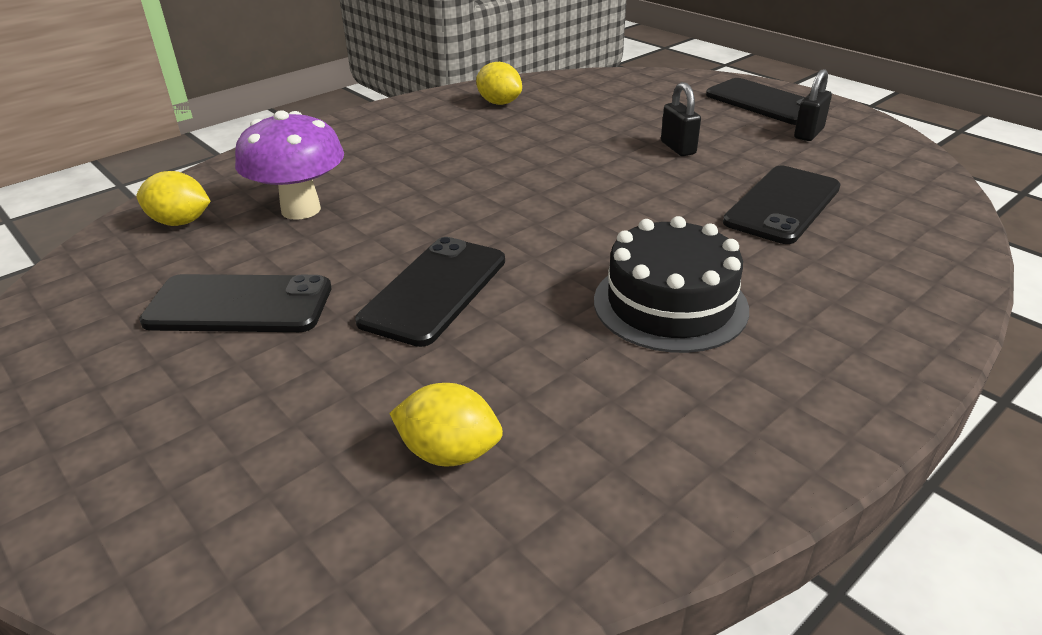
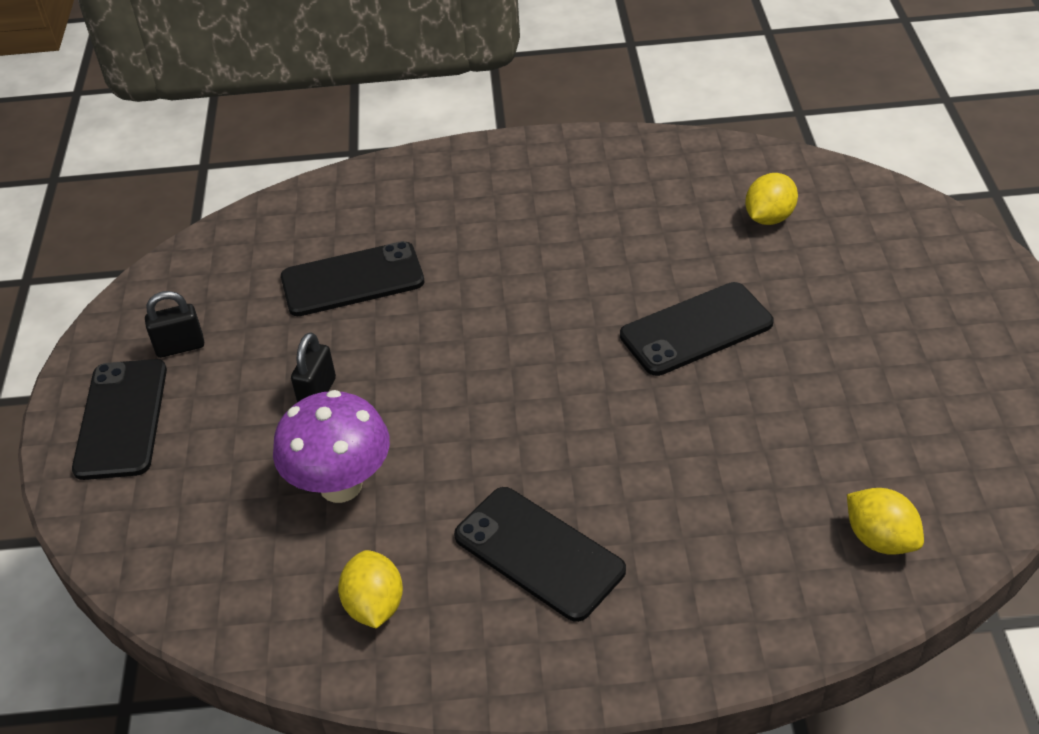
camera: 140 degrees left, 10 degrees up
black phone [139,274,332,332] -> black phone moved to [454,487,626,622]
purple mushroom [235,110,344,220] -> purple mushroom moved to [273,390,390,503]
yellow lemon [389,383,503,466] -> yellow lemon turned 75 degrees clockwise [745,173,798,225]
black cake [594,216,749,353] -> none

